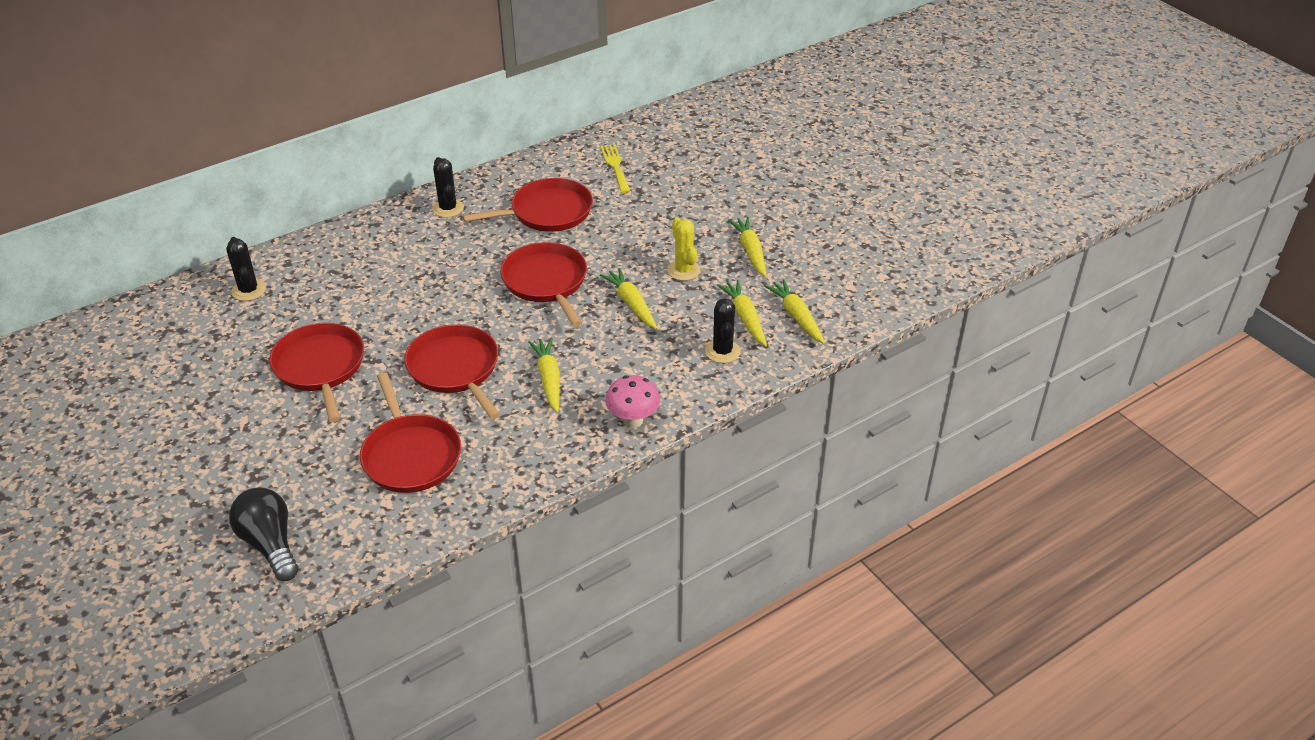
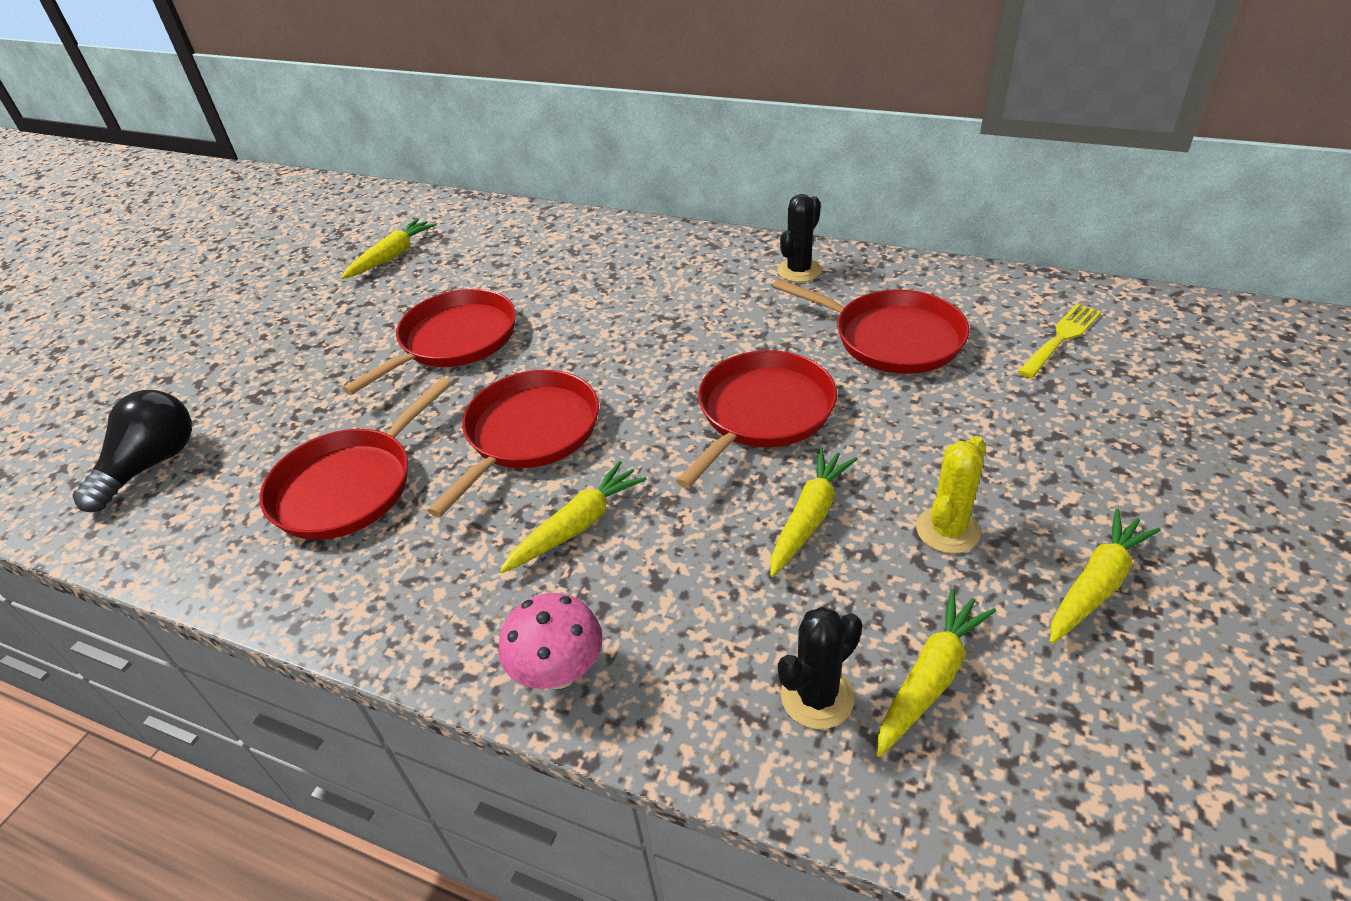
camera: 60 degrees right, 0 degrees up
black cactus [226,237,266,301] -> none
yellow carrot [764,279,825,344] -> yellow carrot moved to [341,219,436,279]

